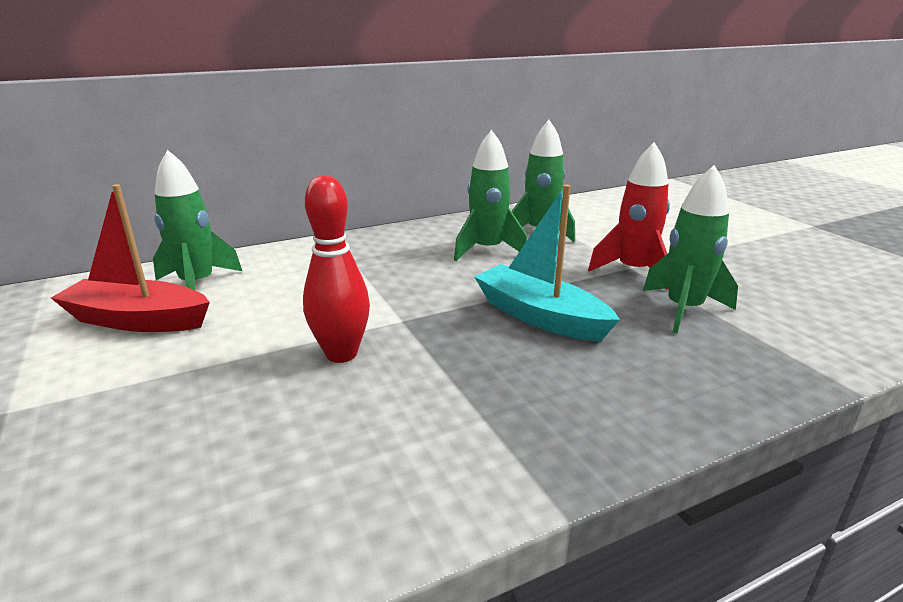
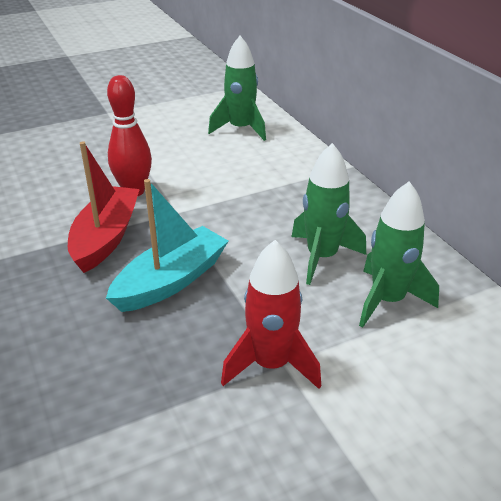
camera: 90 degrees right, 10 degrees up
red boat [51,184,210,332] -> red boat moved to [68,141,140,273]
green rocket [643,165,738,334] -> none

